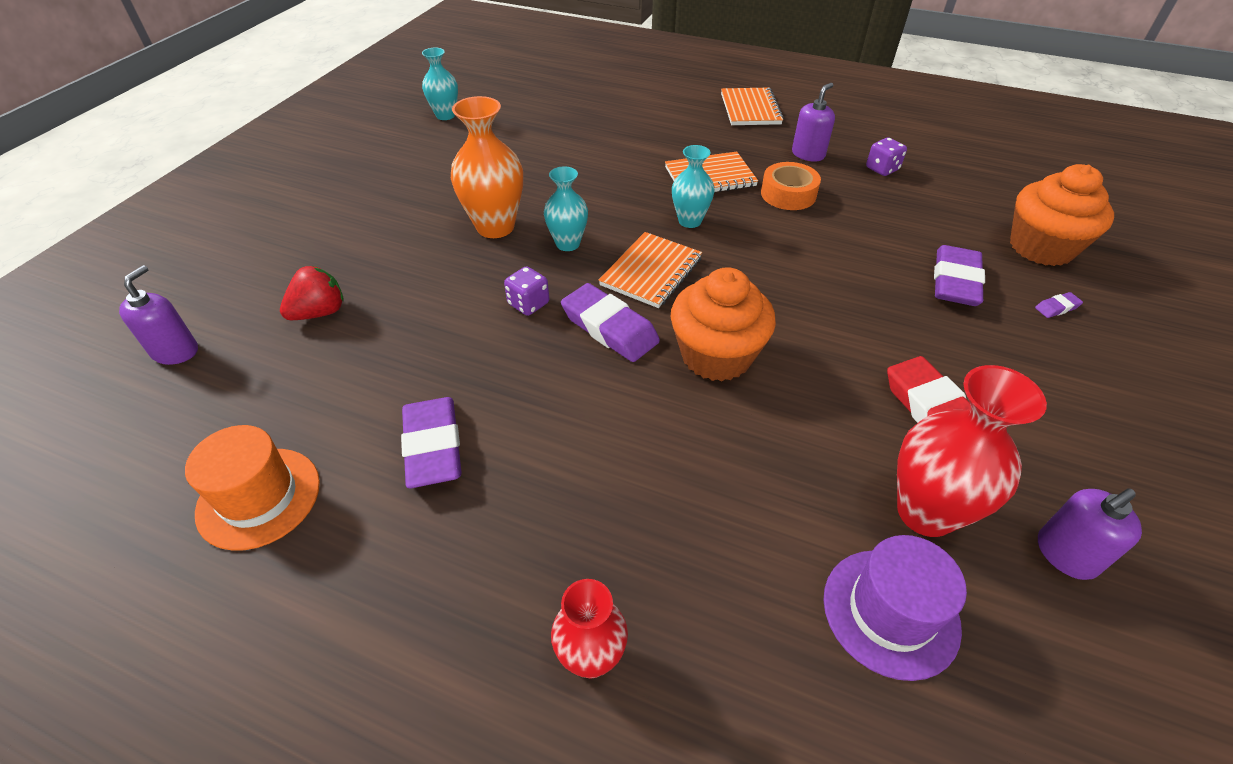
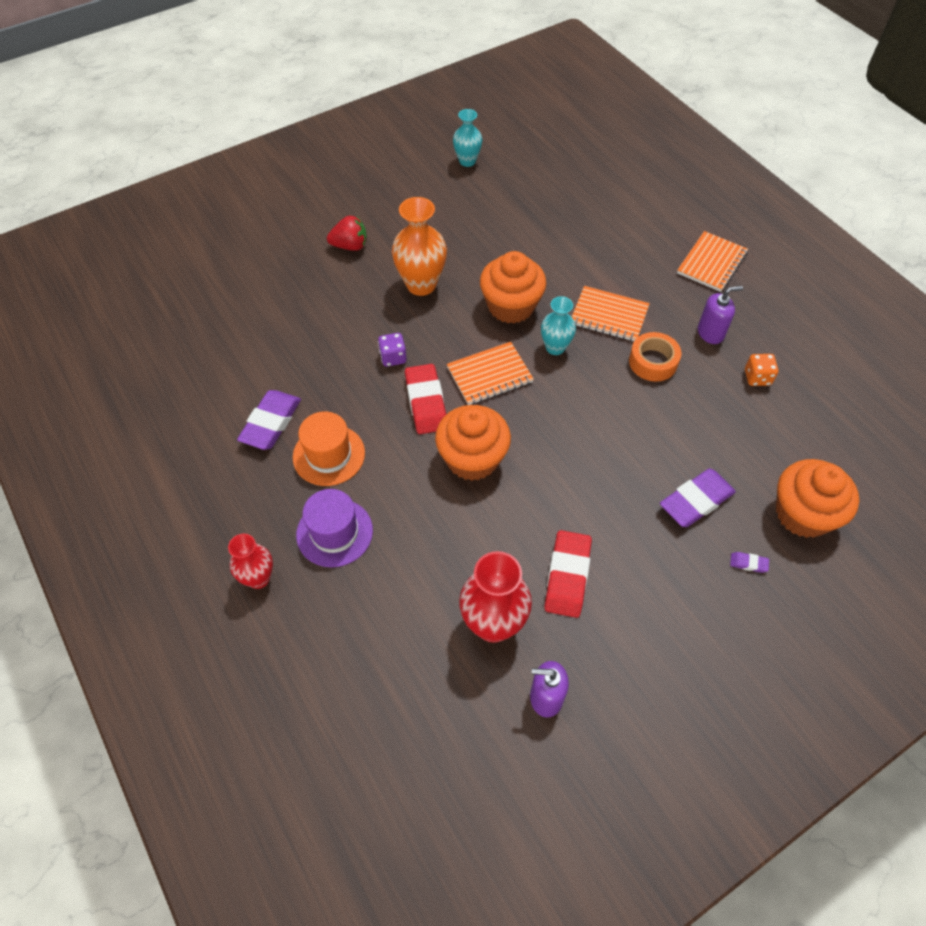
camera: 35 degrees right, 10 degrees up
purple soap dispenser [119,265,198,365] -> none
orange hat [185,425,320,551] -> orange hat moved to [293,412,365,486]
red strawberry [280,266,343,320] -> red strawberry moved to [327,216,367,251]
turquoise vase [544,166,588,251] -> none
purple eraser [561,283,660,362] -> red eraser [405,364,446,434]
purple hat [823,535,967,681] -> purple hat moved to [296,489,373,567]
purple dice [866,137,907,176] -> orange dice [745,354,778,386]
none -> orange cupcake [480,251,547,324]

